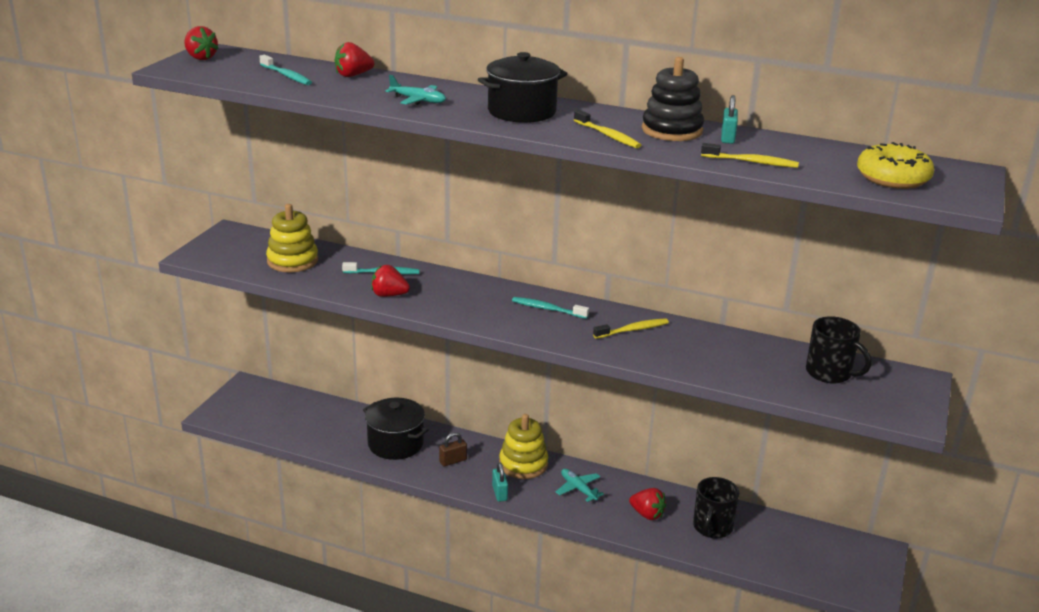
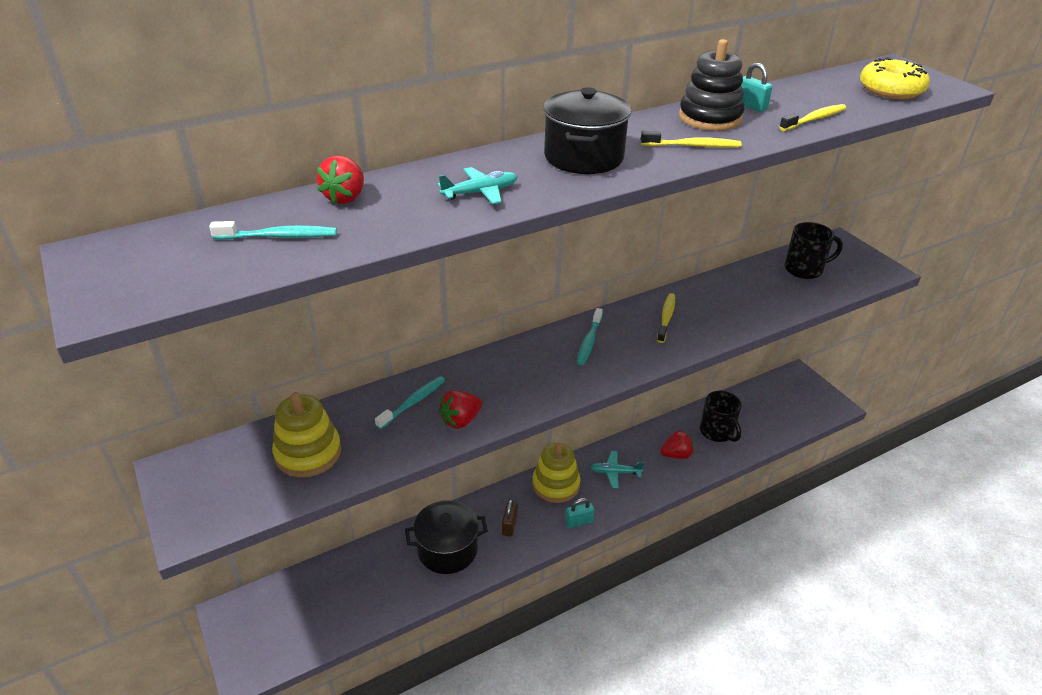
camera: 50 degrees left, 10 degrees up
red strawberry [184,26,219,60] -> none
turquoise padlock [492,463,508,502] -> turquoise padlock turned 45 degrees counterclockwise [565,498,595,528]
turquoise toothbrush [512,297,589,319] -> turquoise toothbrush turned 45 degrees counterclockwise [577,308,603,365]

